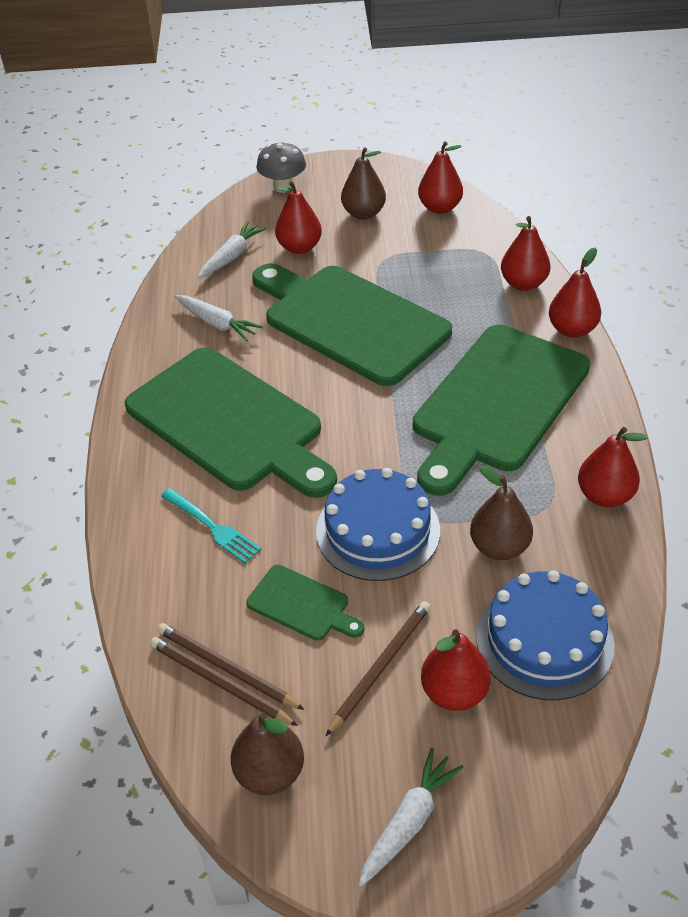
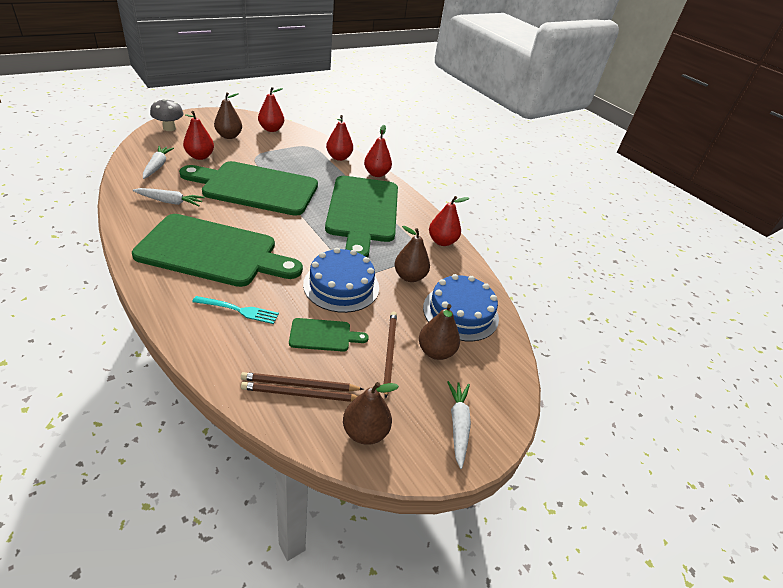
camera: 40 degrees left, 5 degrees down
red pear [421,629,491,711] -> brown pear [419,304,460,360]

